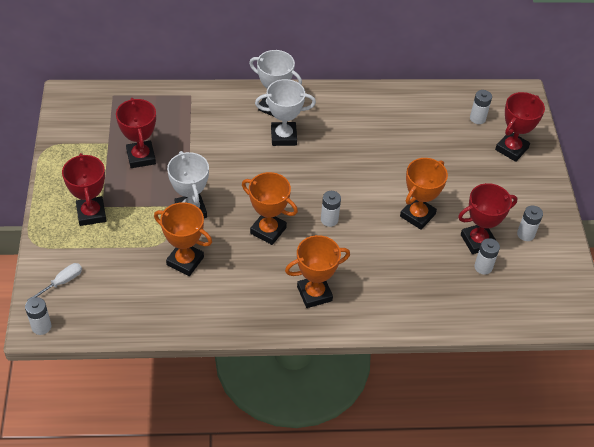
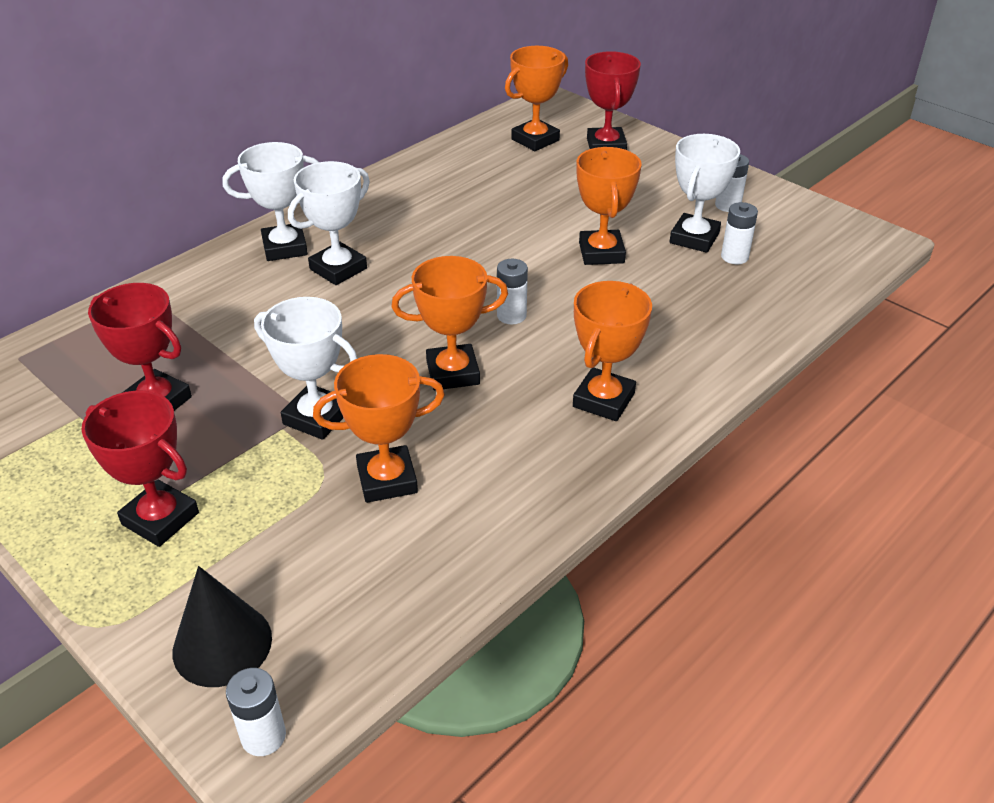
camera: 40 degrees left, 10 degrees down
white screwdriver [27,263,82,300] -> black cone [173,566,272,687]
red trophy [458,183,517,254] -> white trophy [670,134,740,253]
white battery [470,90,492,124] -> orange trophy [505,46,568,151]

